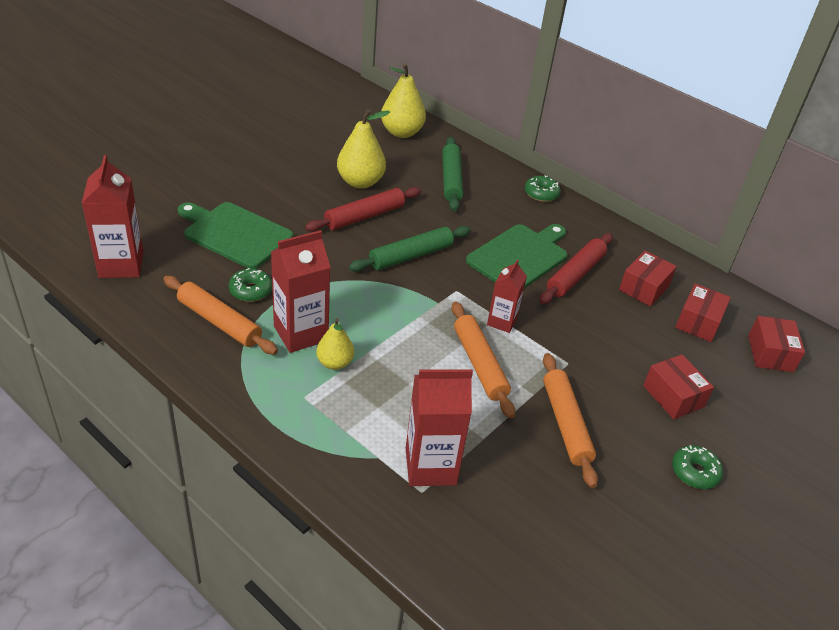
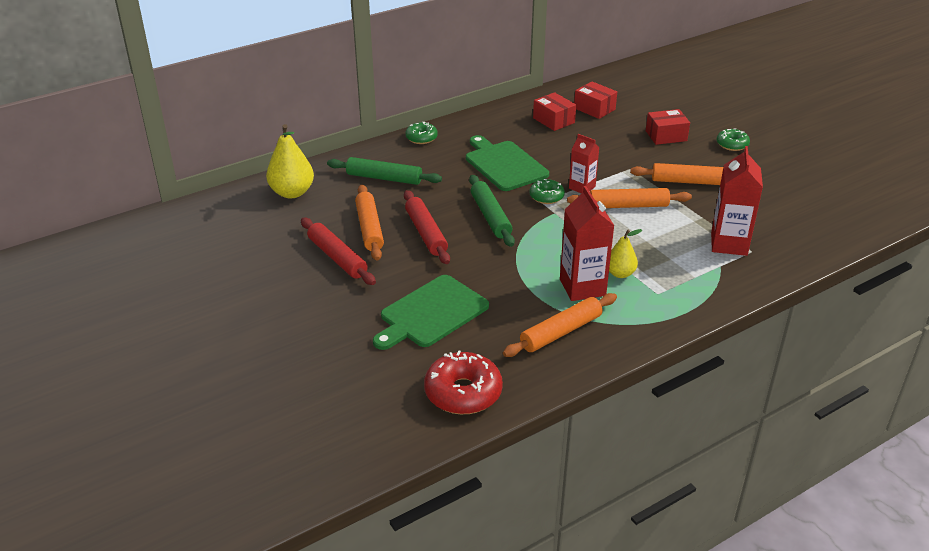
camera: 70 degrees left, 5 degrees down
red carton [82,155,144,278] -> red donut [424,350,503,414]
green donut [229,268,272,302] -> green donut moved to [530,179,565,204]
yellow pear [337,109,390,189] -> orange rolling pin [355,185,384,261]
red rolling pin [539,233,613,304] -> red rolling pin moved to [301,218,376,285]
red box [748,316,805,372] -> none

